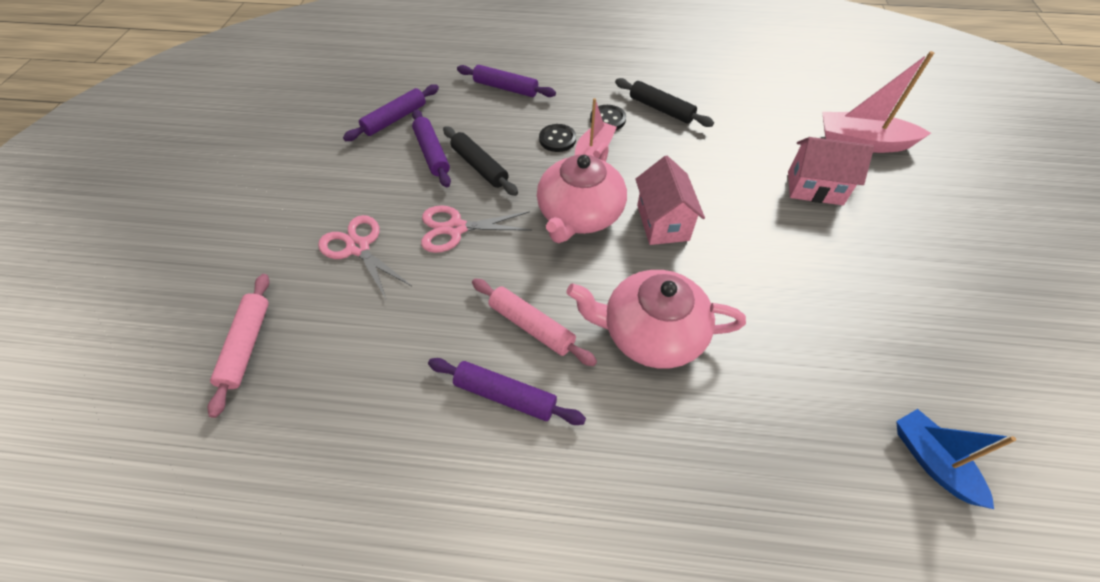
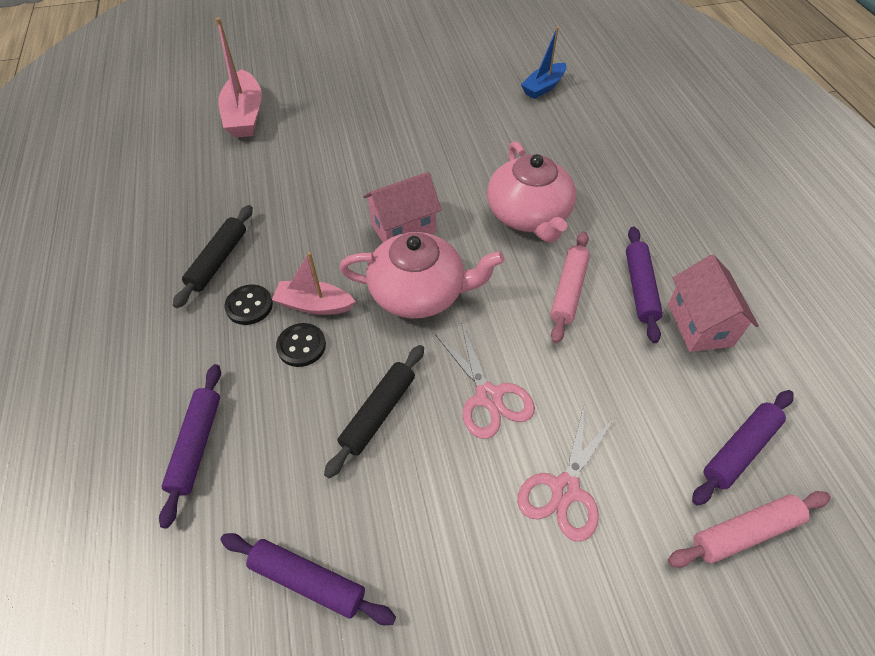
camera: 110 degrees left, 0 degrees up
purple rolling pin [412,109,451,187] -> purple rolling pin moved to [692,390,794,506]
pink house [788,137,874,205] -> pink house moved to [668,255,759,352]

